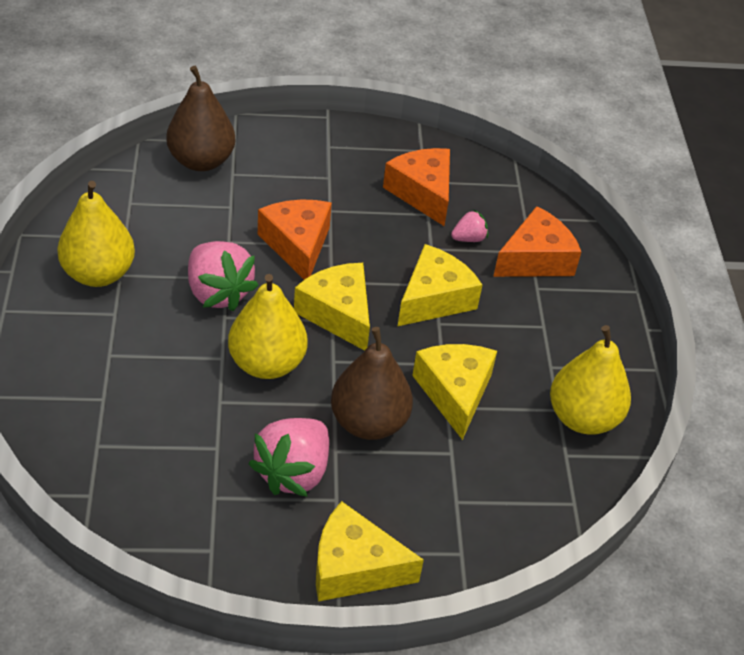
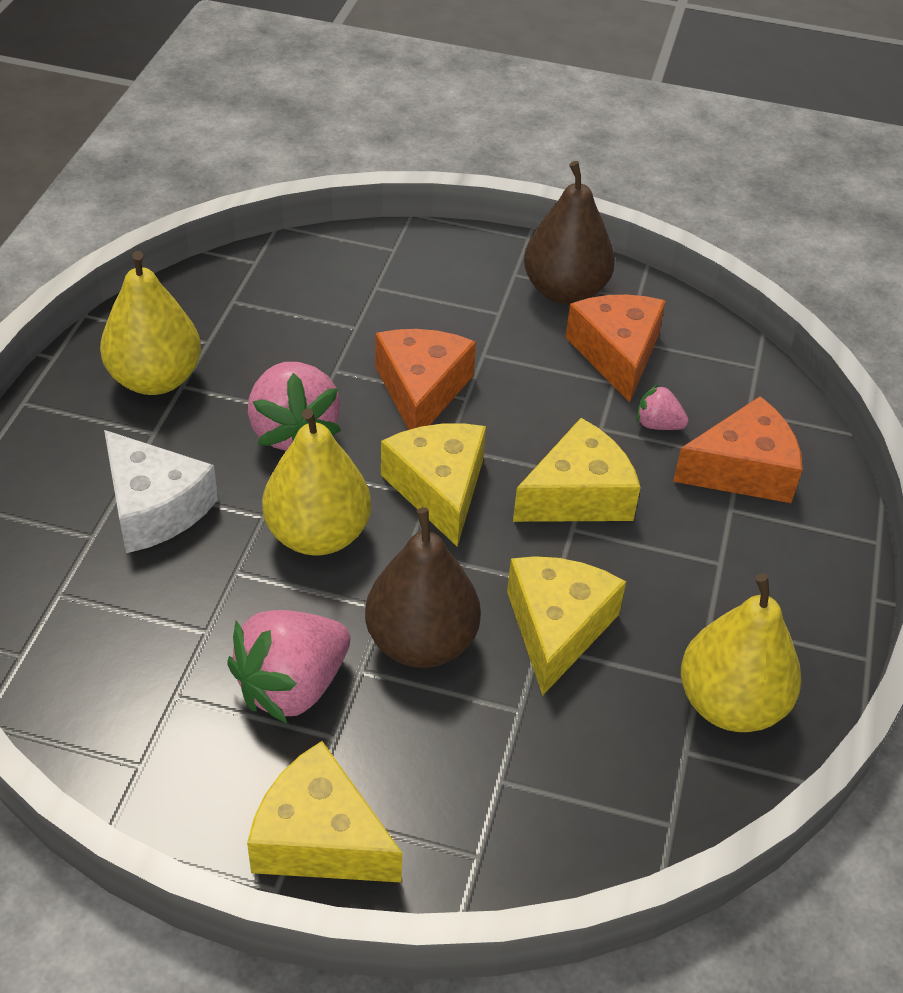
camera: 20 degrees right, 0 degrees up
brown pear [166,66,235,171] -> brown pear moved to [524,161,615,305]
pink strawberry [451,209,488,242] -> pink strawberry turned 150 degrees counterclockwise [636,384,688,430]
none -> white cheese [104,430,218,553]

